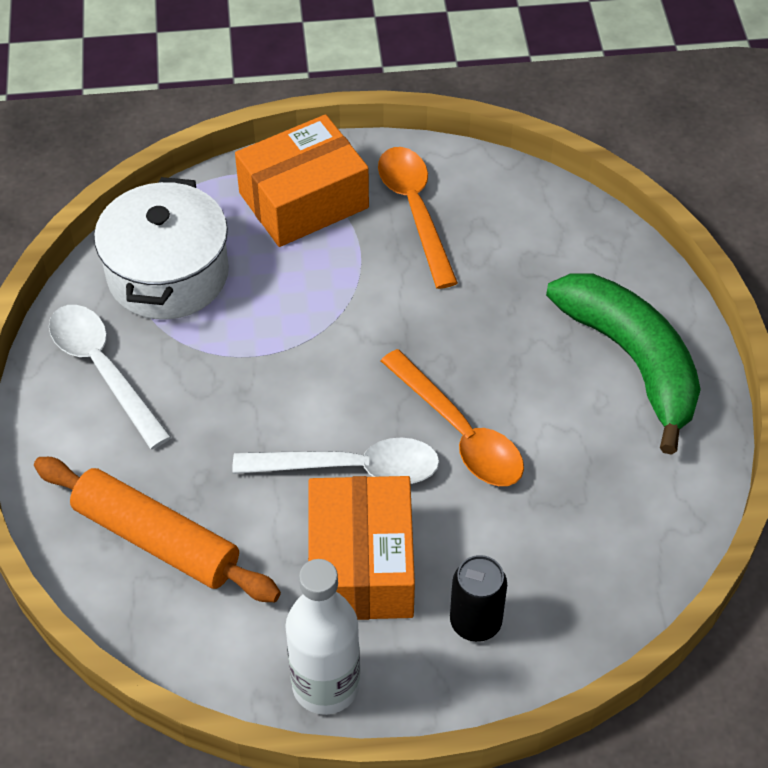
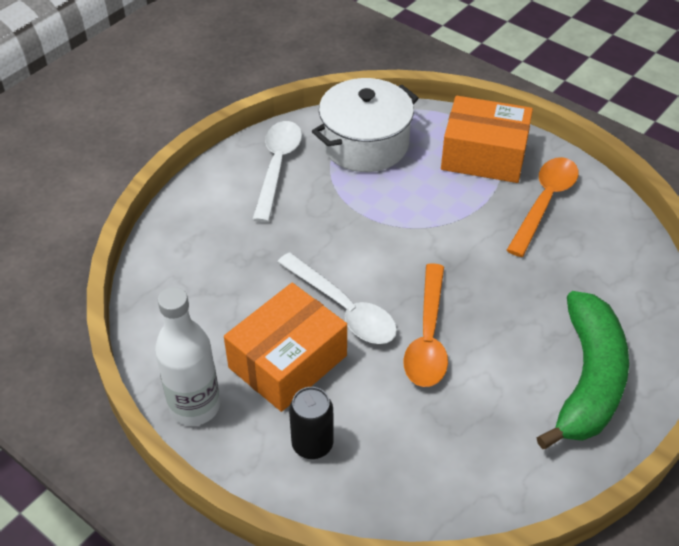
camera: 45 degrees right, 5 degrees down
orange rolling pin [34,457,281,602] -> none

